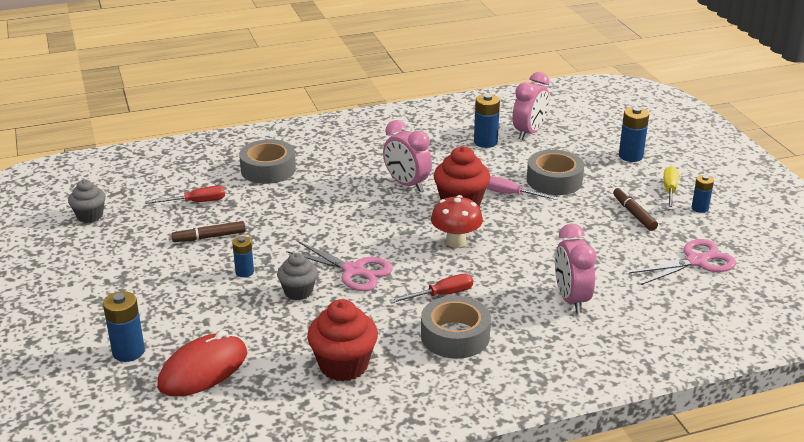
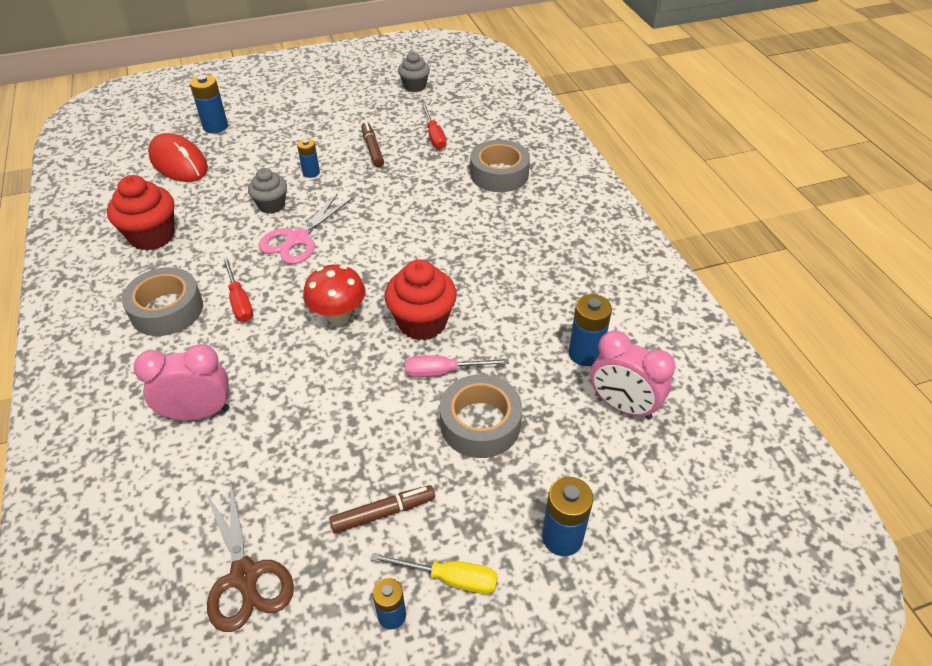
camera: 90 degrees right, 15 degrees up
pink clock [383,120,432,192] -> none
pink screwdriver [486,176,558,200] -> pink screwdriver turned 120 degrees counterclockwise [405,355,509,377]
pink scissors [629,239,737,285] -> brown scissors [205,479,294,632]

